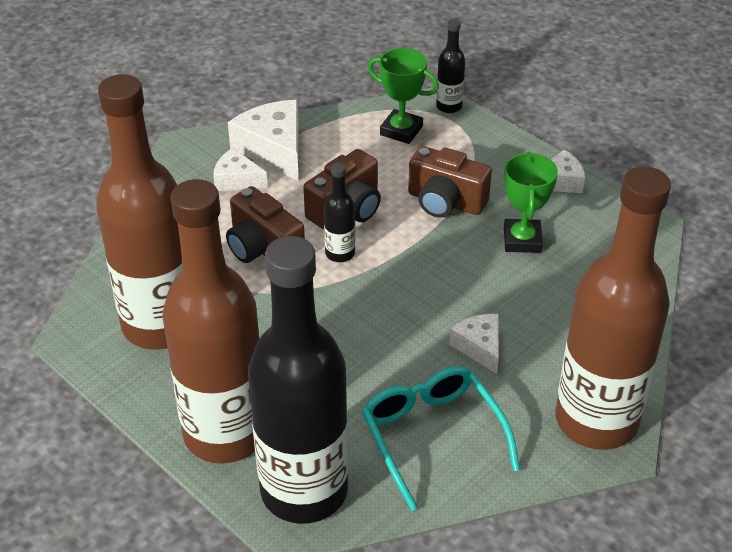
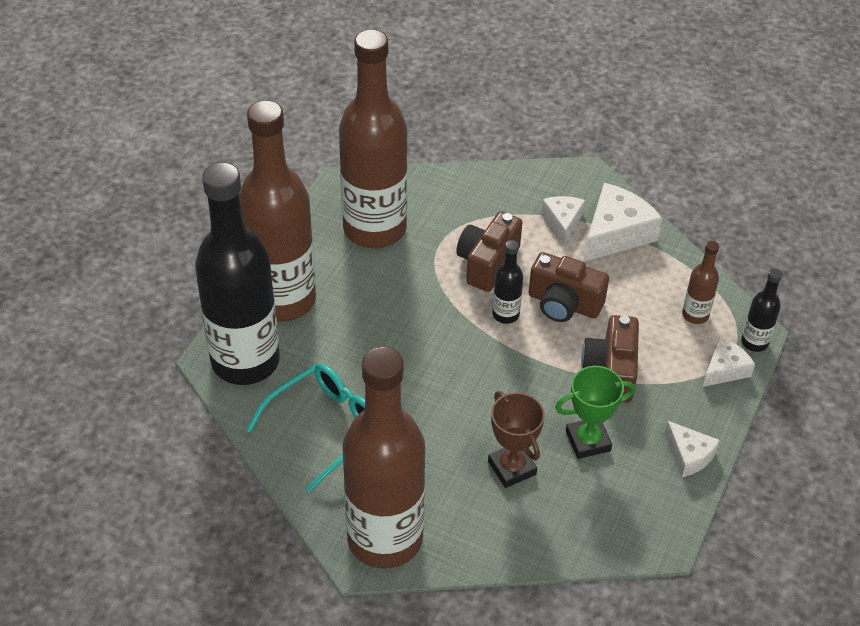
camera: 70 degrees right, 5 degrees up
green trophy [368,48,439,144] -> brown bottle [682,241,719,324]
white cheese [449,314,499,374] -> white cheese moved to [703,337,755,387]
none -> brown trophy [488,391,545,488]

